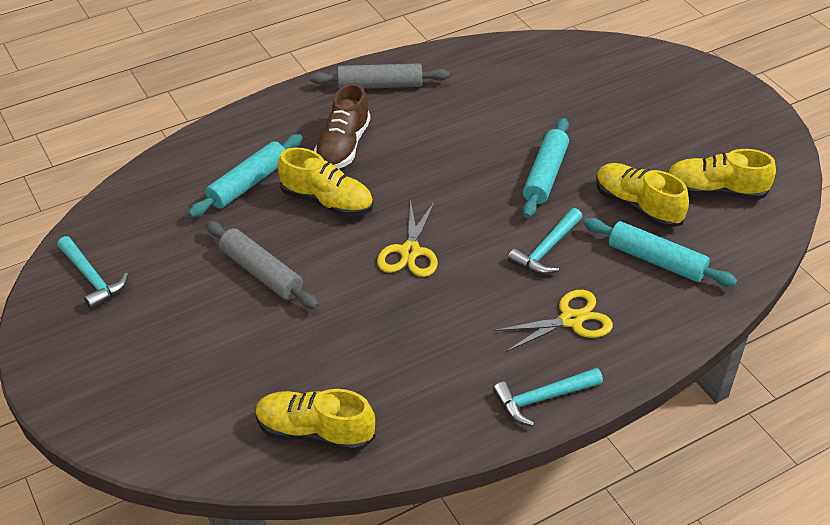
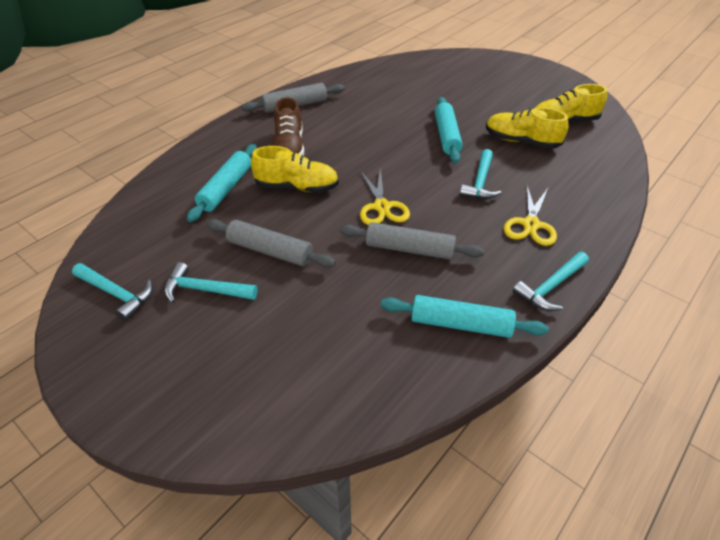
camera: 20 degrees left, 0 degrees up
yellow shoe [255,389,375,452] -> none
yellow scissors [494,290,613,352] -> yellow scissors turned 150 degrees clockwise [504,186,557,246]
turquoise rolling pin [584,218,737,286] -> turquoise rolling pin moved to [381,295,549,338]
none -> turquoise hammer [164,262,258,303]
none -> grey rolling pin [340,222,484,260]

